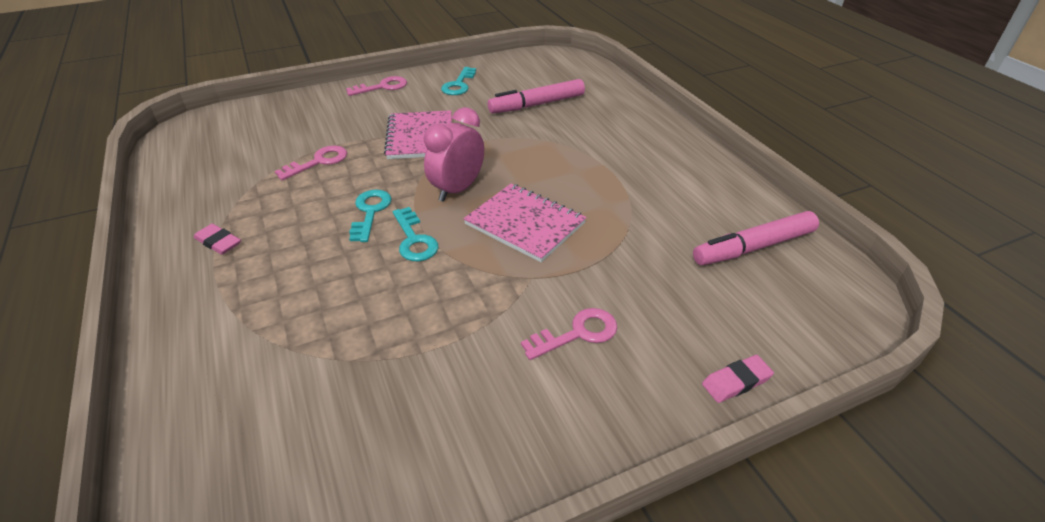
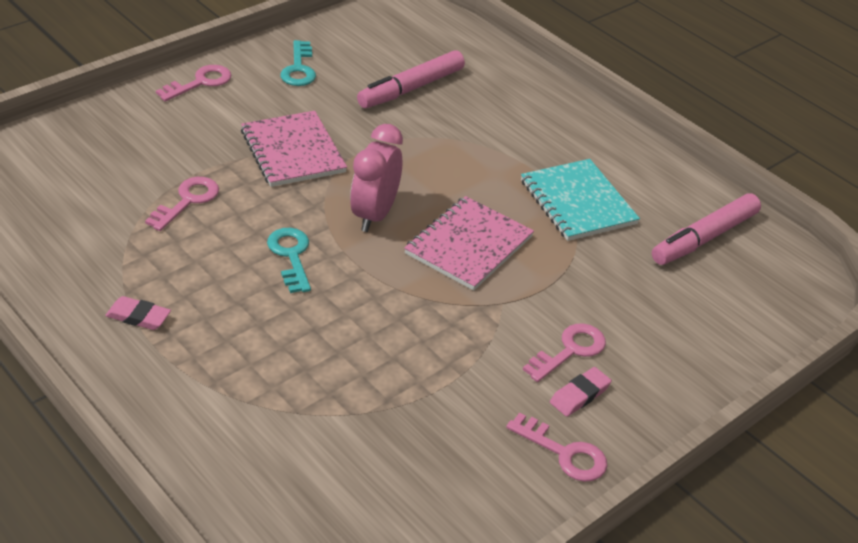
camera: 20 degrees left, 0 degrees up
turquoise key [393,207,438,261] -> none
pink notebook [463,183,587,262] -> pink notebook turned 75 degrees counterclockwise [404,196,534,291]
pink eraser [702,355,774,403] -> pink eraser moved to [550,367,612,417]
none -> pink key [506,412,607,482]
none -> turquoise notebook [521,159,640,241]

